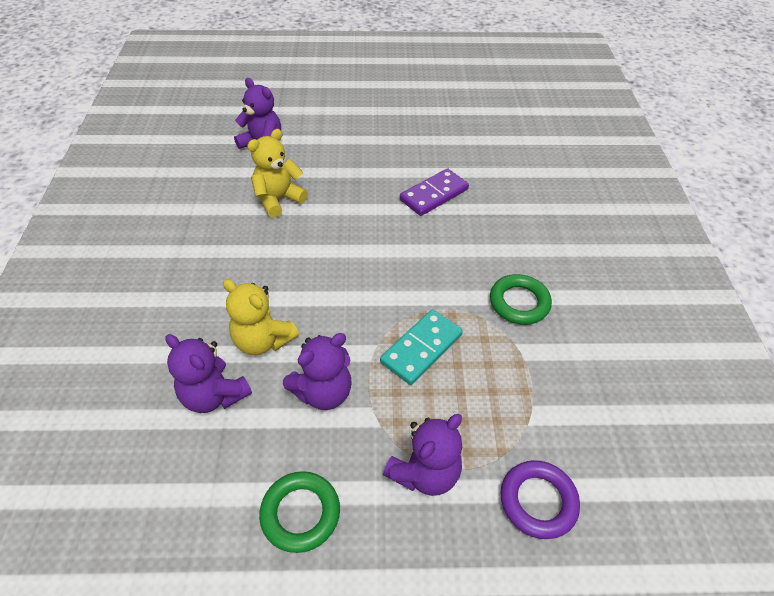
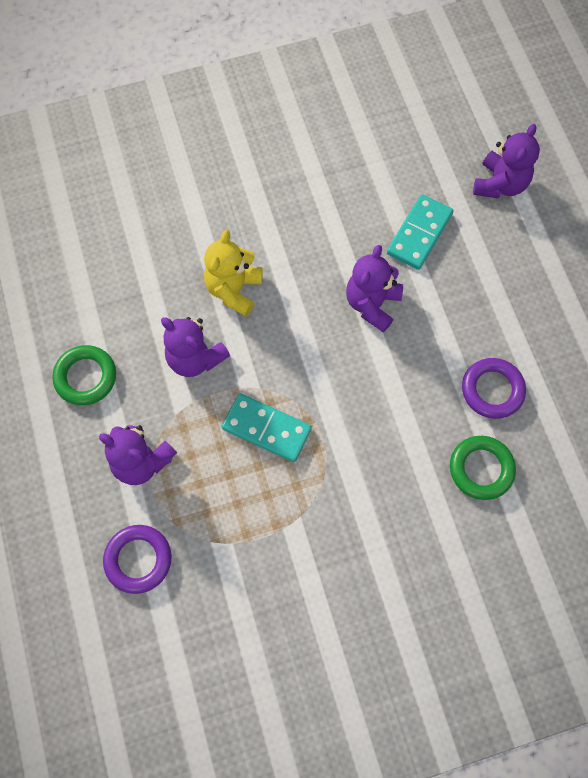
camera: 75 degrees right, 20 degrees up
purple teddy bear [165,334,252,413] -> purple teddy bear moved to [346,245,403,333]
yellow teddy bear [247,129,308,218] -> turquoise domino [387,194,453,270]
purple domino [400,168,469,216] -> purple ring [462,358,526,419]
green ring [490,274,552,325] -> green ring moved to [450,436,516,500]

